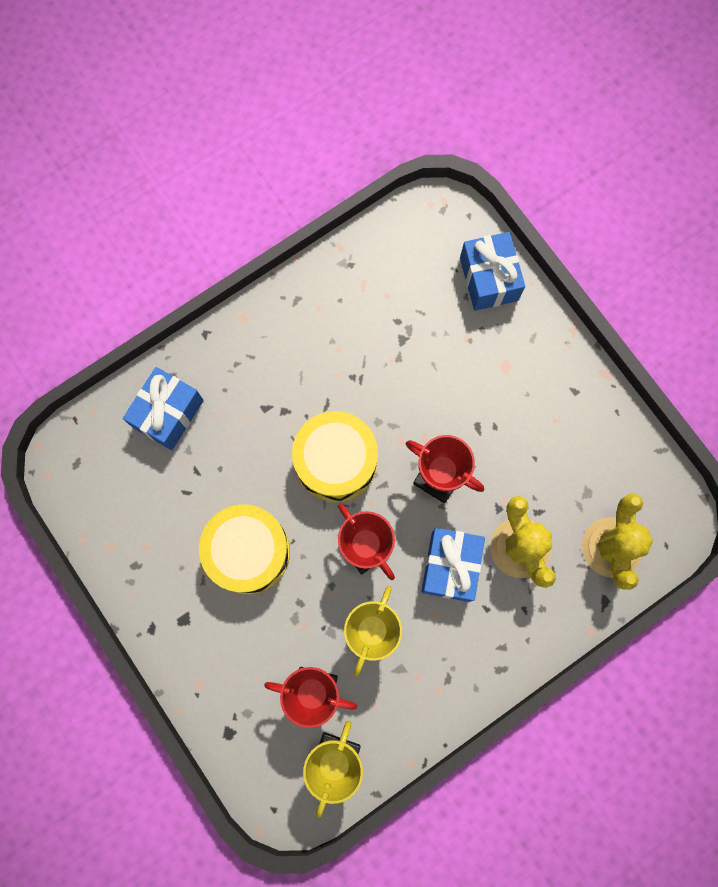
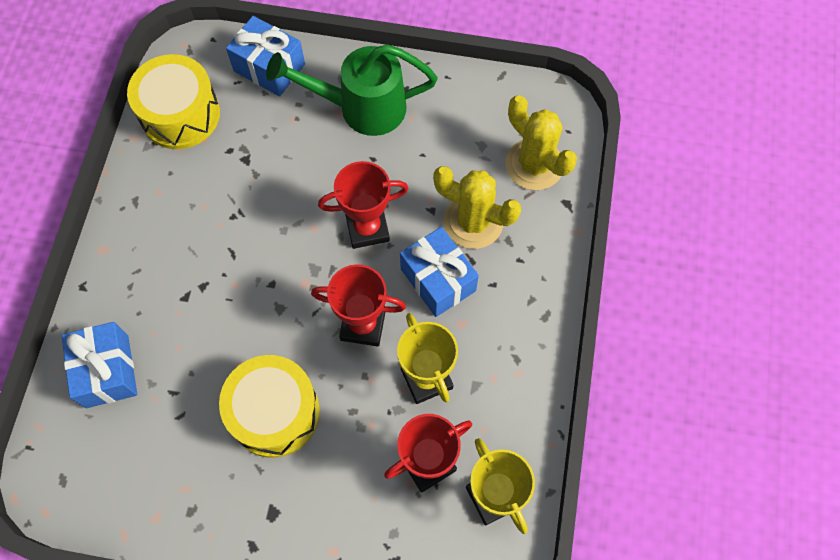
camera: 45 degrees left, 10 degrees down
yellow drum [292,411,378,503] -> yellow drum moved to [127,54,220,149]
none -> green watering can [266,44,438,136]

